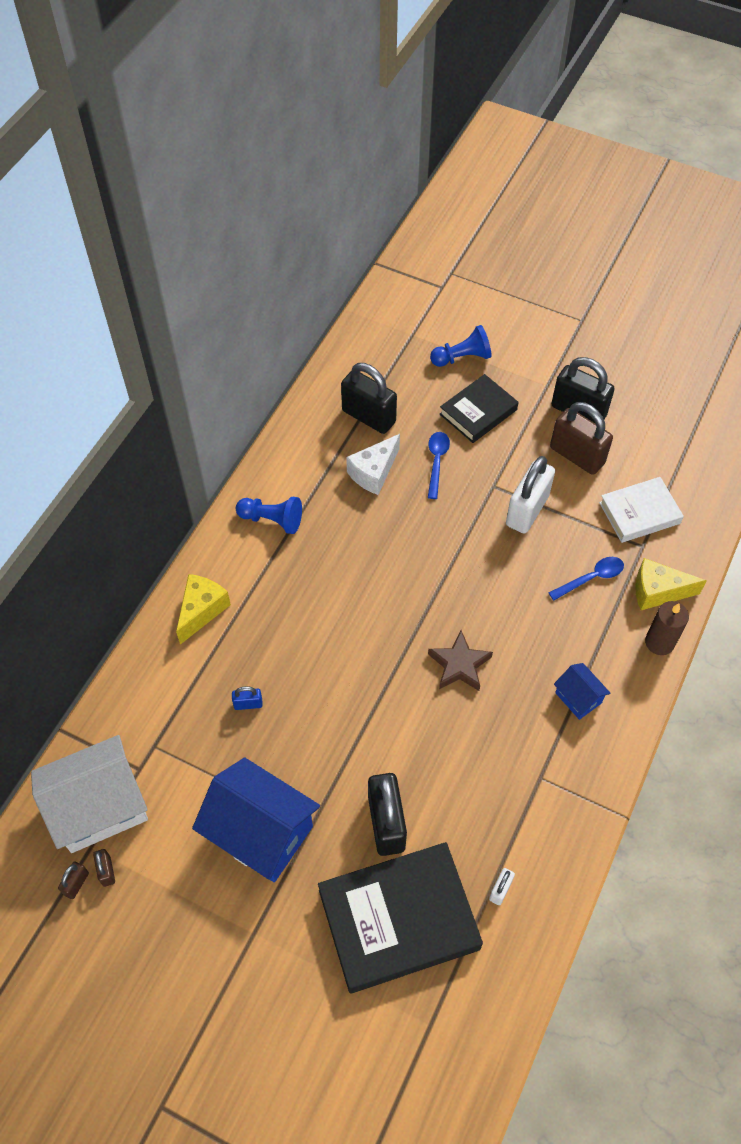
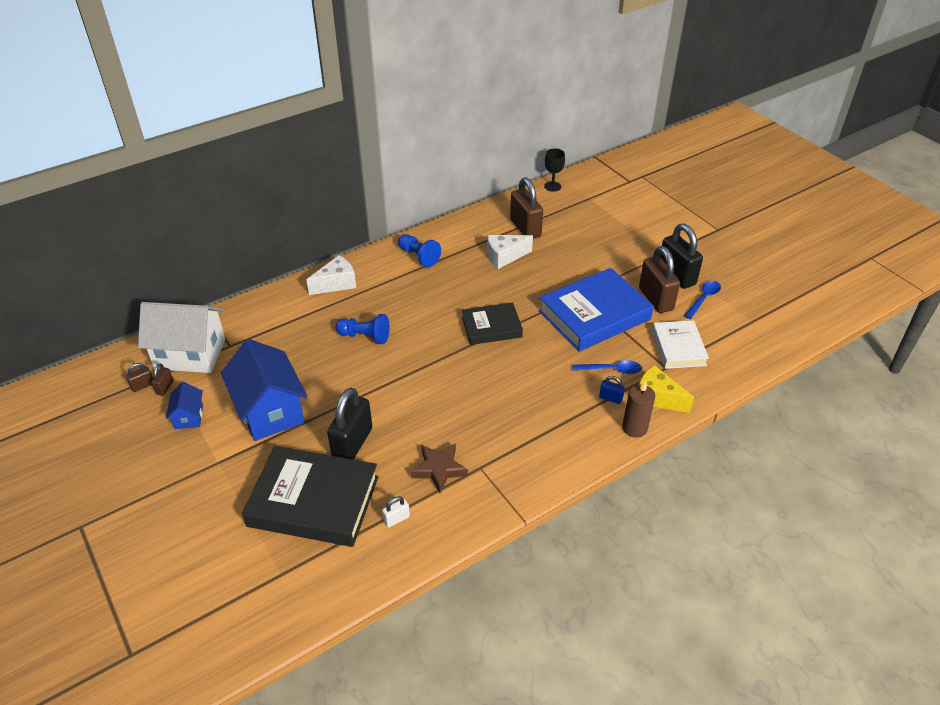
camera: 30 degrees right, 15 degrees down
yellow cheese [176,574,231,644] -> white cheese [306,255,356,295]
blue padlock [232,686,263,710] -> blue padlock moved to [599,376,625,404]
black padlock [341,363,397,434] -> brown padlock [510,177,543,239]
blue spoon [428,432,450,499] -> blue spoon moved to [684,281,721,319]
brown star [428,630,493,691] -> brown star moved to [411,443,468,493]
blue pawn [430,325,492,367] -> blue pawn moved to [335,314,389,344]
black book [440,374,518,443] -> black book moved to [462,302,523,345]
white padlock [506,456,555,533] -> blue book [538,268,654,352]
blue house [554,663,611,720] -> blue house moved to [166,382,203,429]
white book [599,477,684,543] -> white book turned 75 degrees clockwise [652,320,709,369]
none -> black goblet [544,148,565,192]

